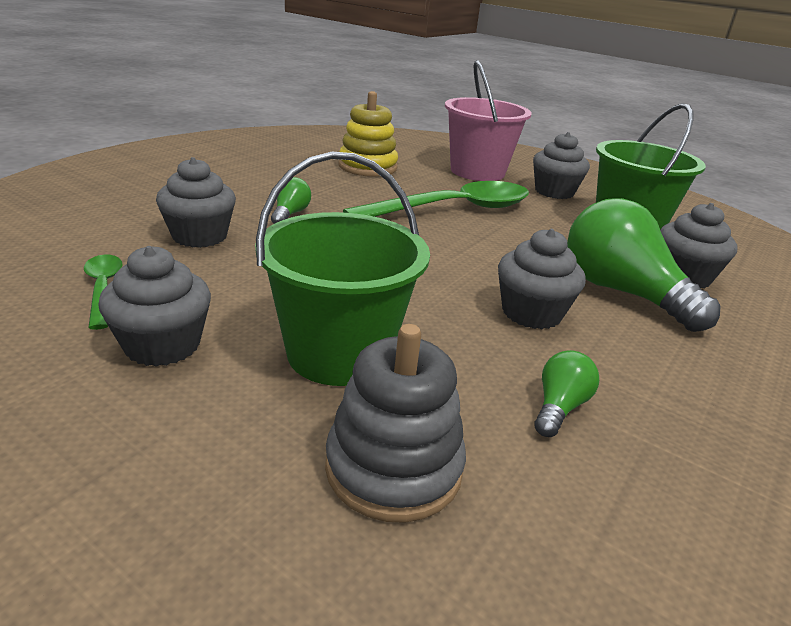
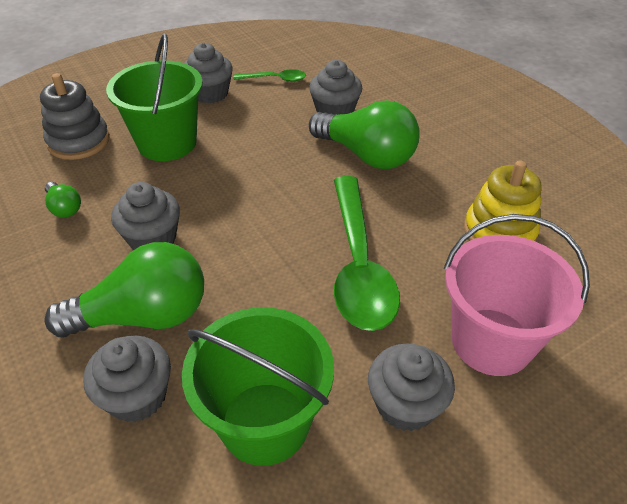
camera: 115 degrees right, 15 degrees up
green light bulb [271,177,311,224] -> green light bulb [309,100,420,169], size x2.19

